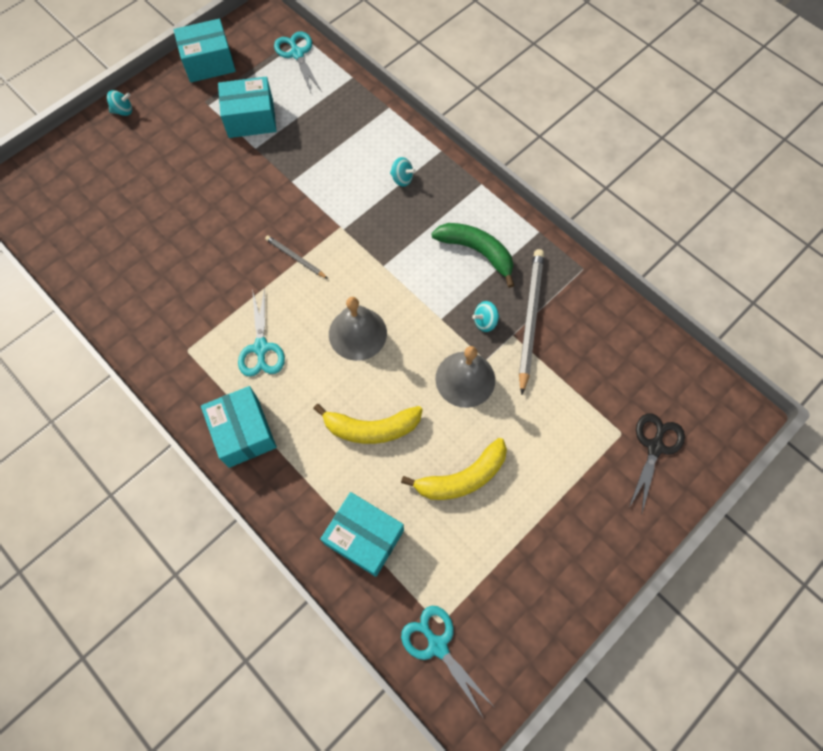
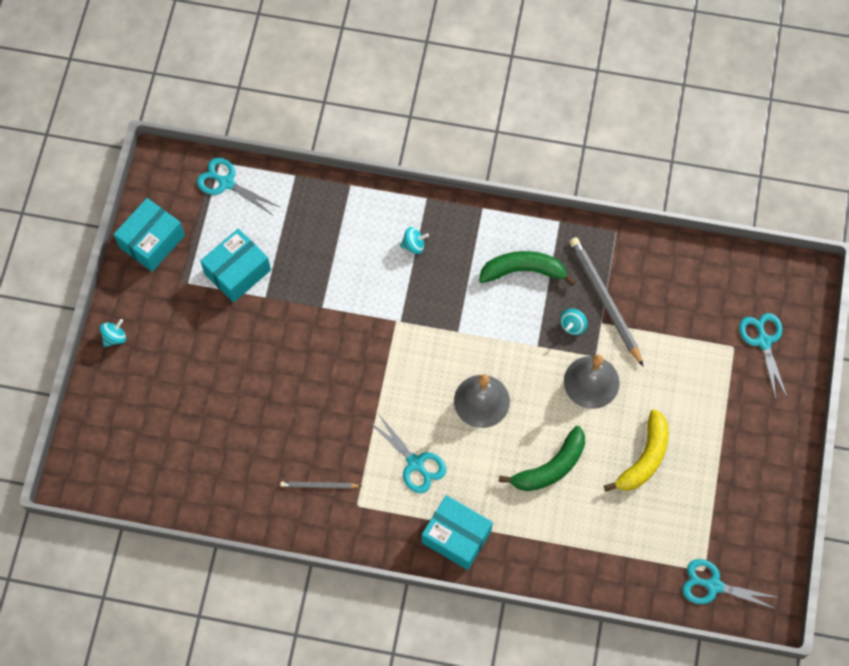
camera: 35 degrees left, 0 degrees up
grey pencil [265,235,328,279] -> grey pencil moved to [280,482,361,489]
yellow banana [313,404,423,444] -> green banana [499,426,585,491]
turquoise box [320,492,404,577] -> none
black scissors [629,413,685,512] -> turquoise scissors [739,313,787,399]

